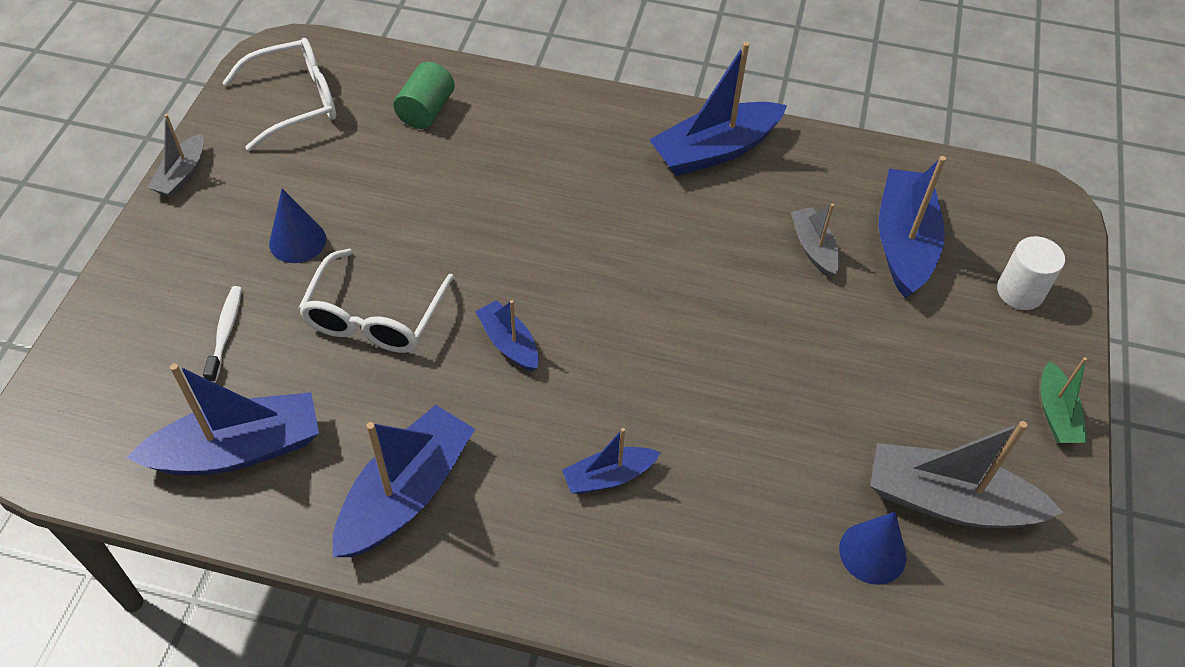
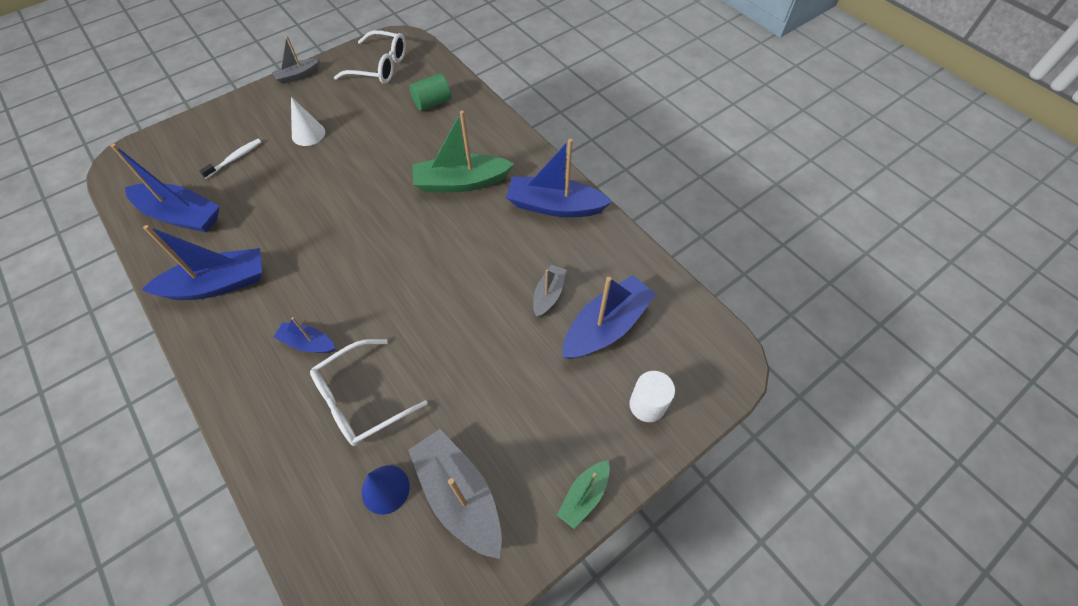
camera: 40 degrees right, 5 degrees up
blue cone [269,189,326,263] -> white cone [291,97,325,146]
white glasses [298,249,454,353] -> white glasses moved to [310,339,428,446]
blue boat [475,300,539,372] -> none
none -> green boat [412,111,514,193]

